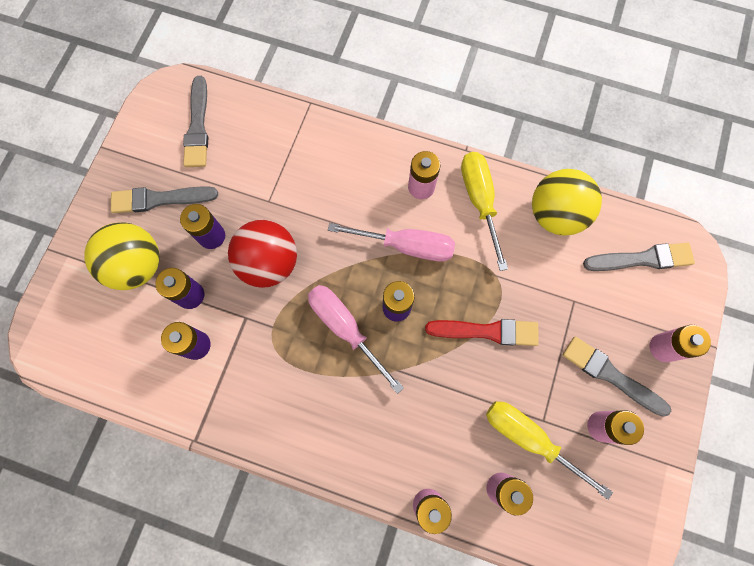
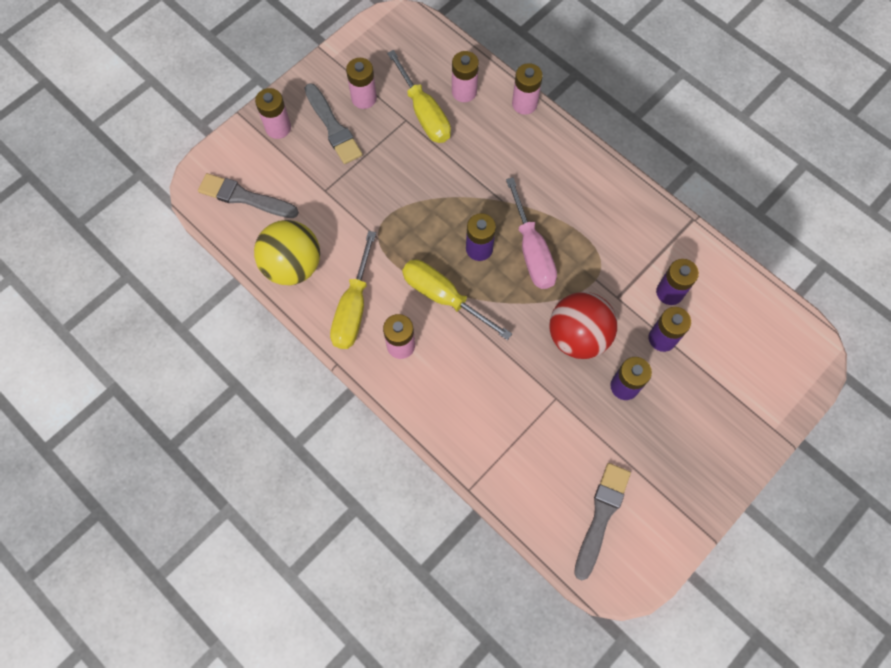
camera: 155 degrees left, 5 degrees down
yellow ball [84,223,160,290] -> none
grey brush [111,186,218,213] -> none
pink screwdriver [328,223,455,262] -> yellow screwdriver [402,260,512,340]
red brush [425,319,539,346] -> none

